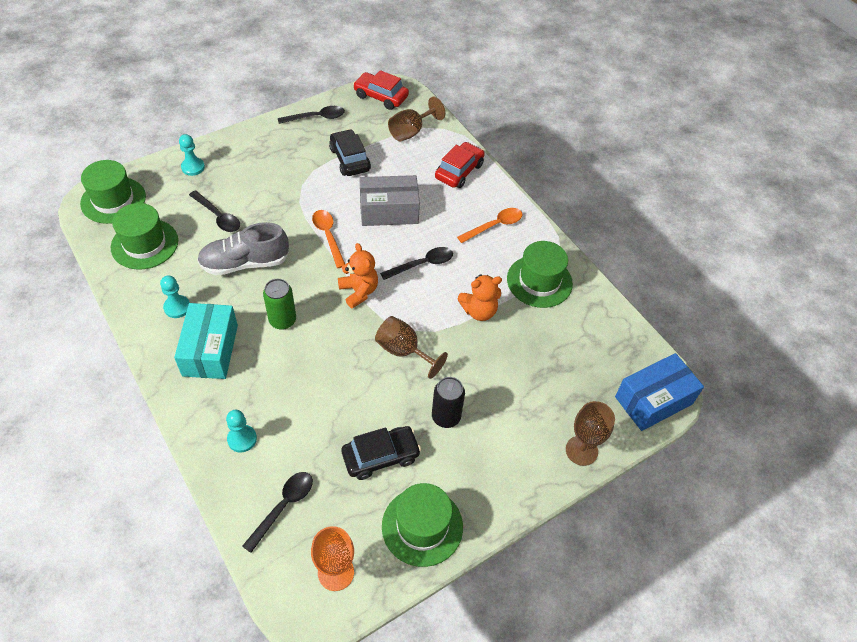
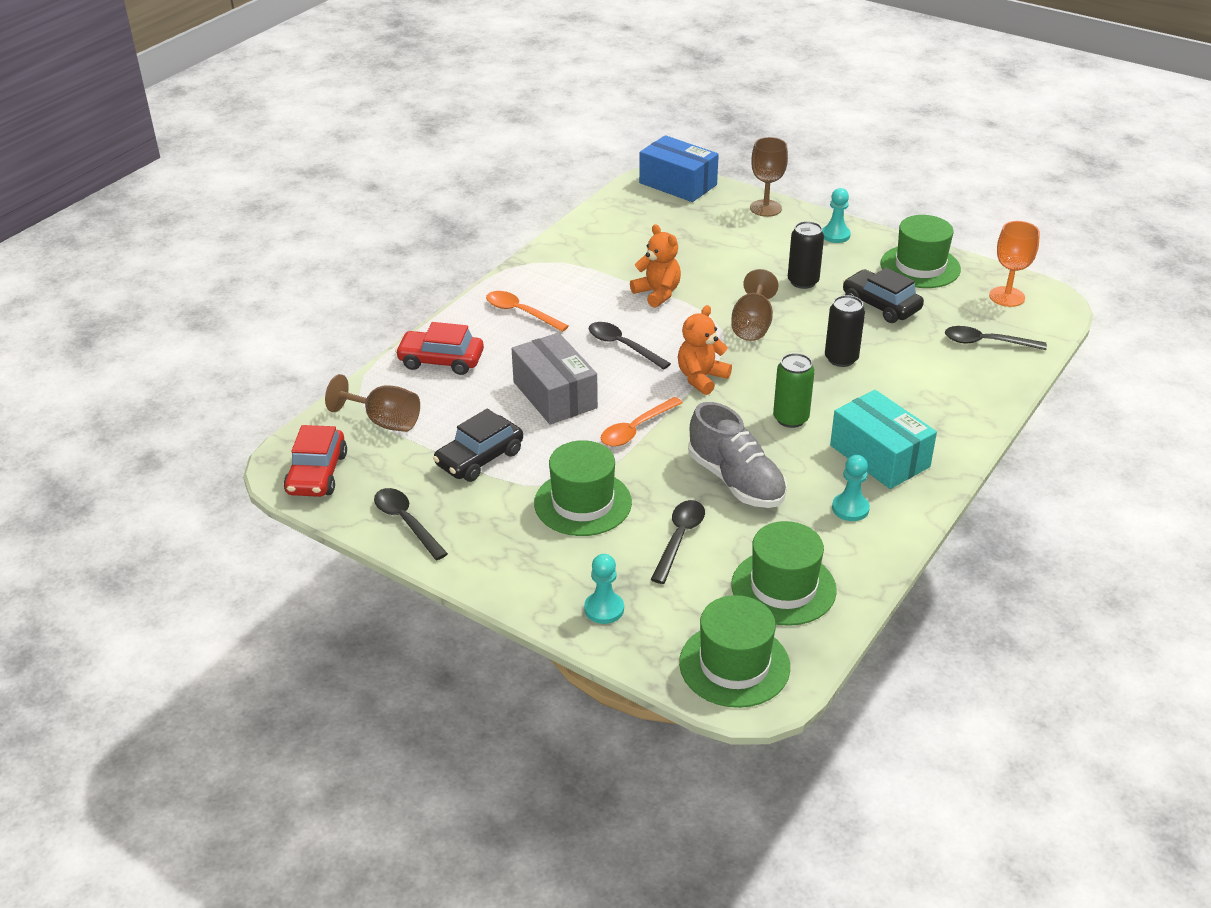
camera: 110 degrees left, 15 degrees down
turquoise box [174,303,238,379] -> turquoise box turned 75 degrees clockwise [830,390,937,489]
turquoise pawn [226,410,257,453] -> turquoise pawn moved to [822,188,851,243]
green hat [507,241,573,308] -> green hat moved to [534,440,632,536]
none -> black can [825,295,865,367]

